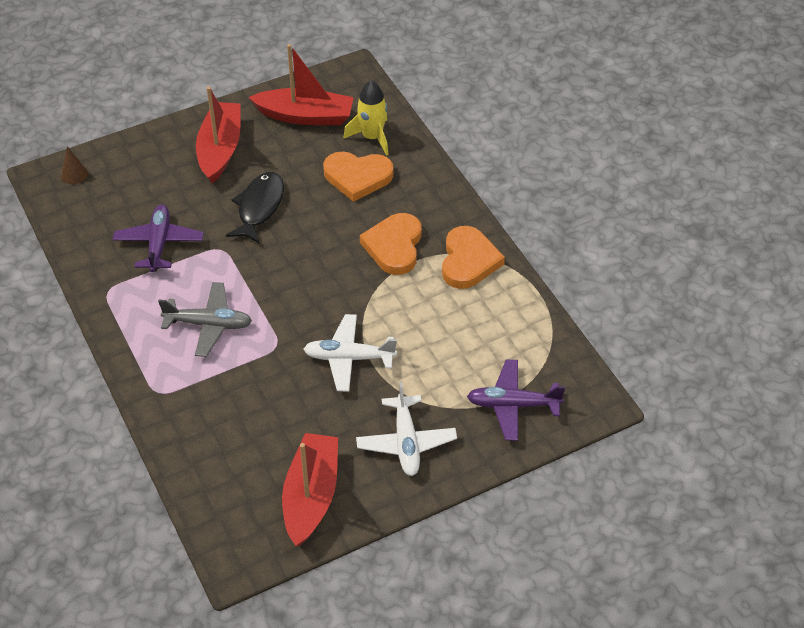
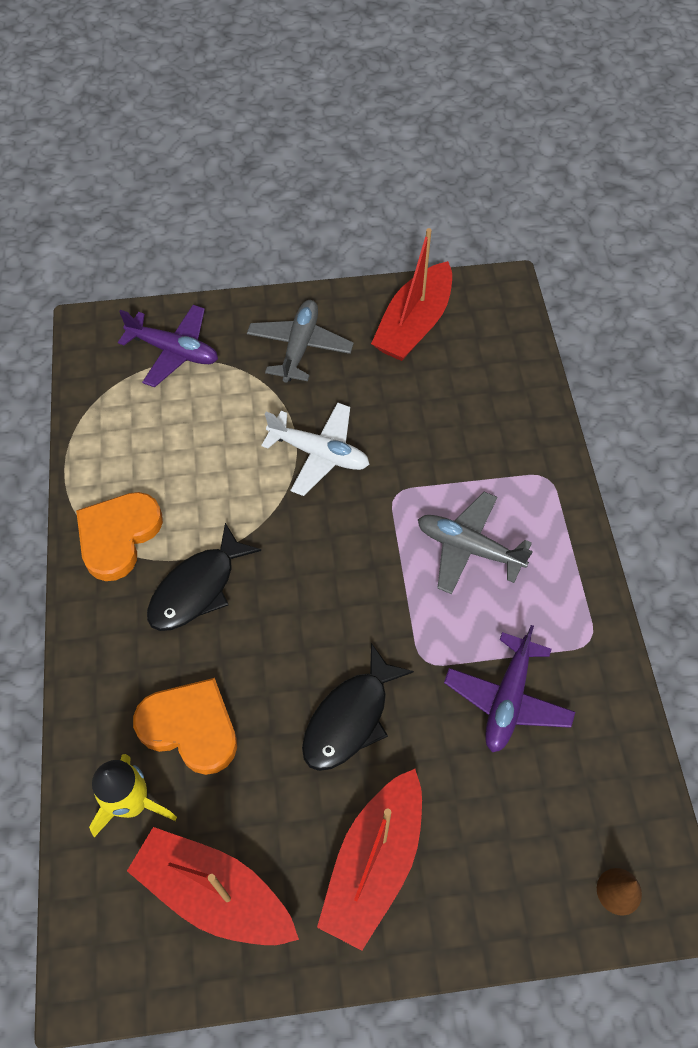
camera: 160 degrees left, 10 degrees up
white plane [356,382,457,476] -> grey plane [247,300,354,383]
orange heart [360,213,422,275] -> black fish [147,523,261,631]

